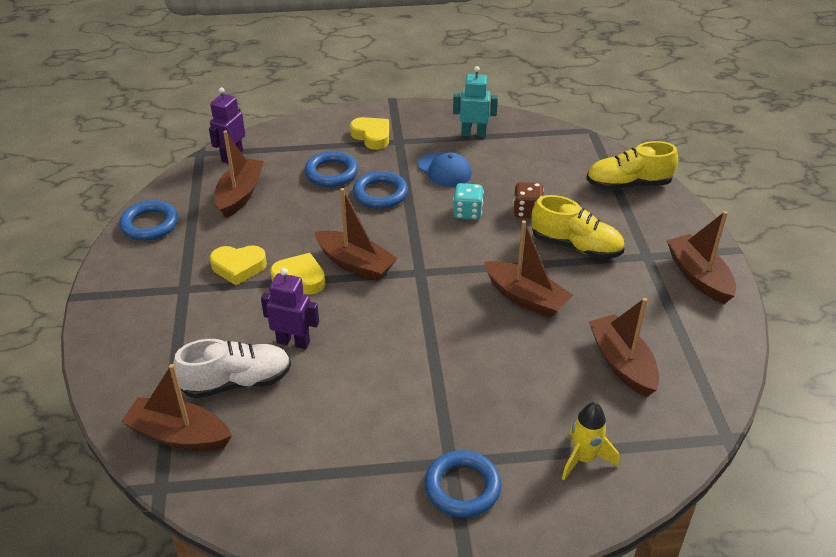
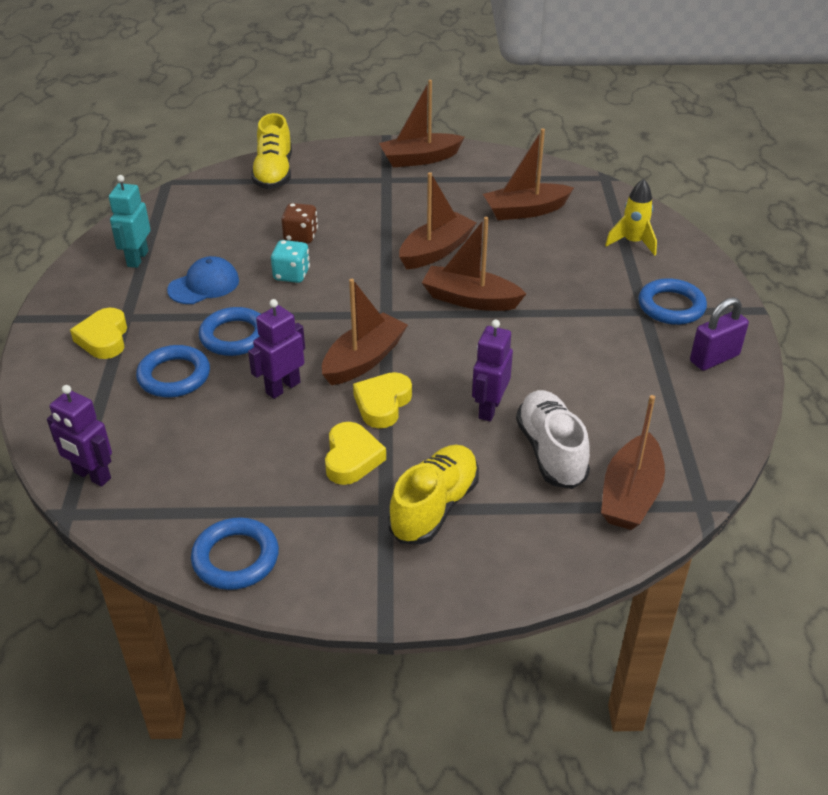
camera: 85 degrees left, 0 degrees up
brown boat [215,130,264,218] -> brown boat moved to [422,217,526,311]
yellow heart [350,117,389,150] -> yellow heart turned 60 degrees counterclockwise [70,308,127,359]
yellow shoe [531,195,624,259] -> yellow shoe moved to [388,445,479,544]
none -> purple robot [248,299,305,399]
none -> purple padlock [690,297,749,371]

